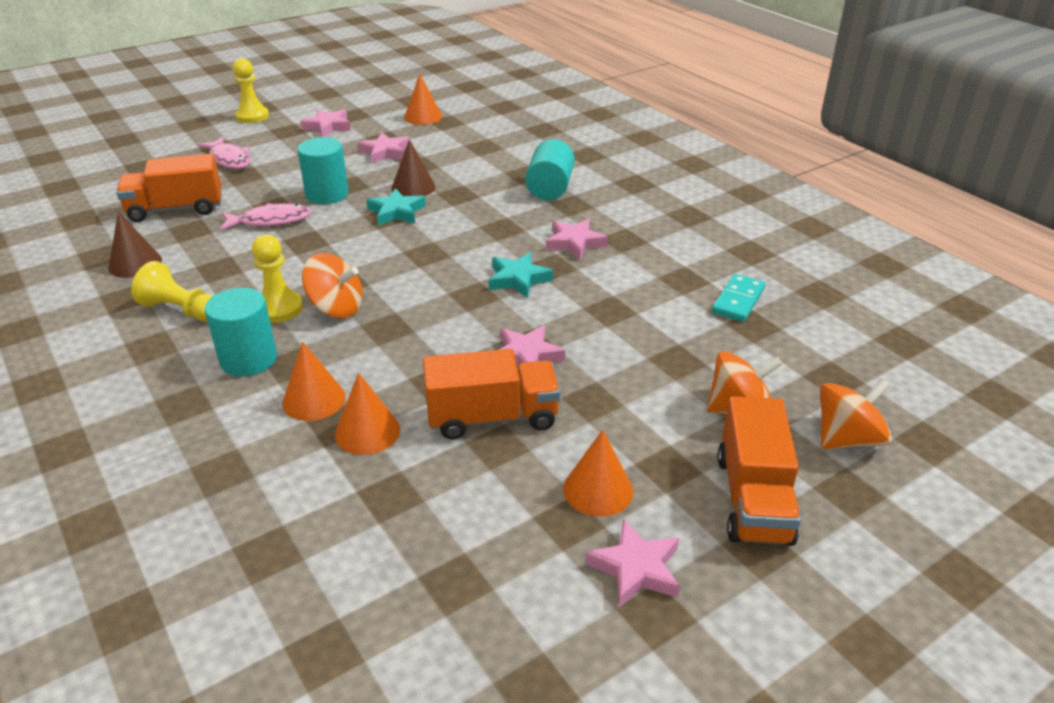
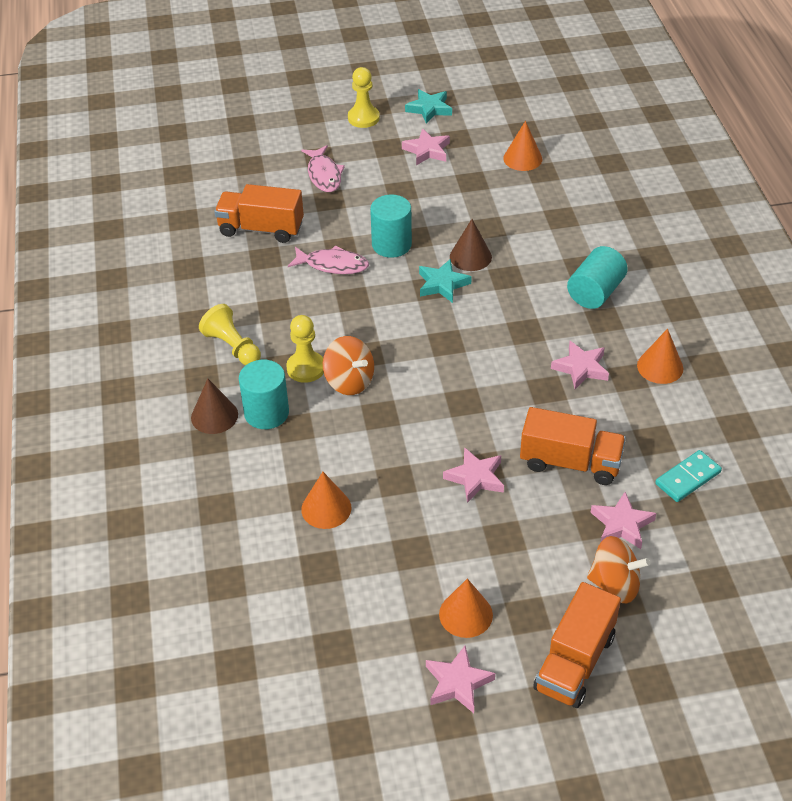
camera: 25 degrees right, 10 degrees up
brown cone [108,211,162,278] -> brown cone moved to [191,378,238,434]
orange cone [282,342,346,421] -> orange cone moved to [637,329,683,384]
pink star [358,133,410,164] -> pink star moved to [590,492,656,549]
orange truck [423,349,560,440] -> orange truck moved to [520,407,626,485]
turquoise star [489,252,553,298] -> turquoise star moved to [405,89,452,124]
orange spinning top [820,379,891,449] -> none

